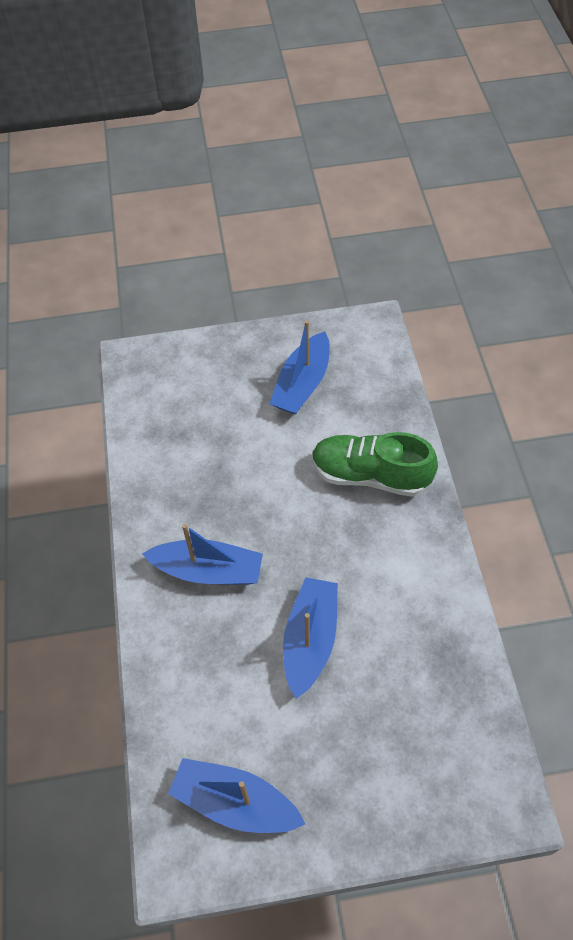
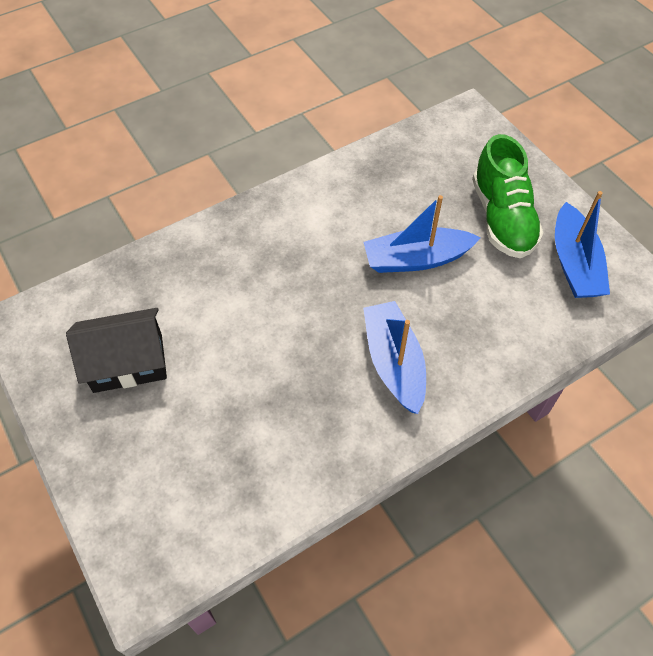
camera: 115 degrees left, 0 degrees up
blue boat [270,320,330,415] -> black house [66,308,167,393]
green shoe [312,432,438,497] -> green shoe moved to [472,134,544,258]

